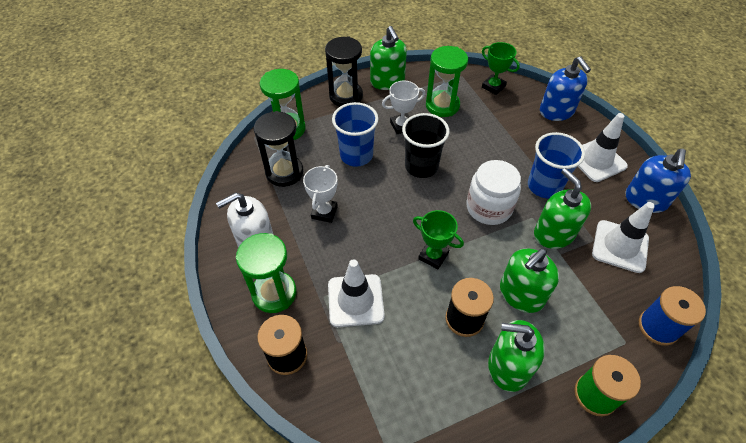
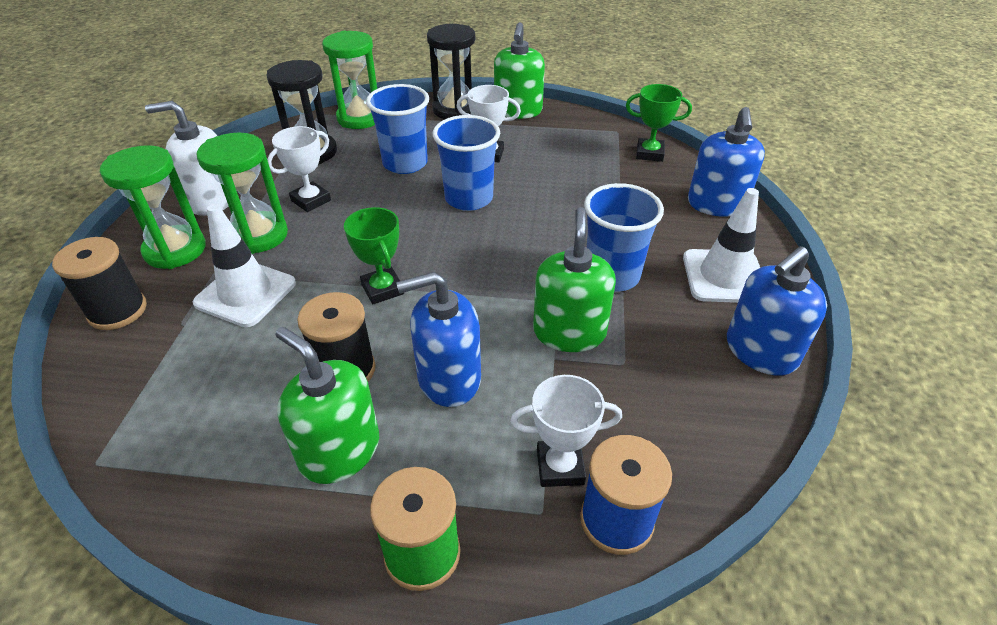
camera: 30 degrees right, 10 degrees down
black cup [402,113,450,178] -> blue cup [433,115,500,211]
green hourglass [426,46,468,117] -> green hourglass moved to [196,133,288,254]
white jar [466,160,521,225] -> none
green trophy [482,42,520,95] -> green trophy turned 60 degrees counterclockwise [626,84,692,162]
green soap dispenser [500,248,559,313] -> blue soap dispenser [396,272,481,407]
white traffic cone [592,202,655,273] -> none
none -> white trophy [510,375,622,487]

